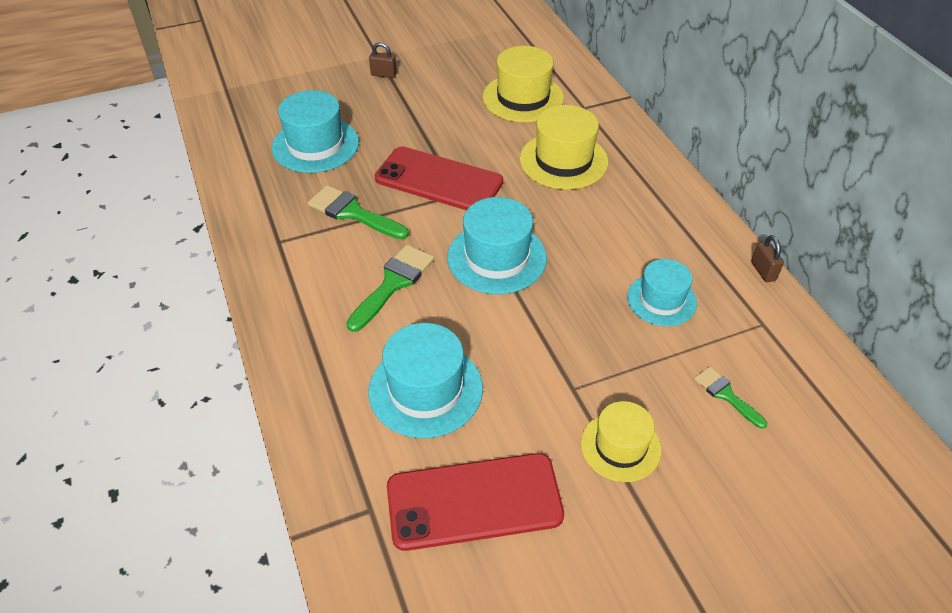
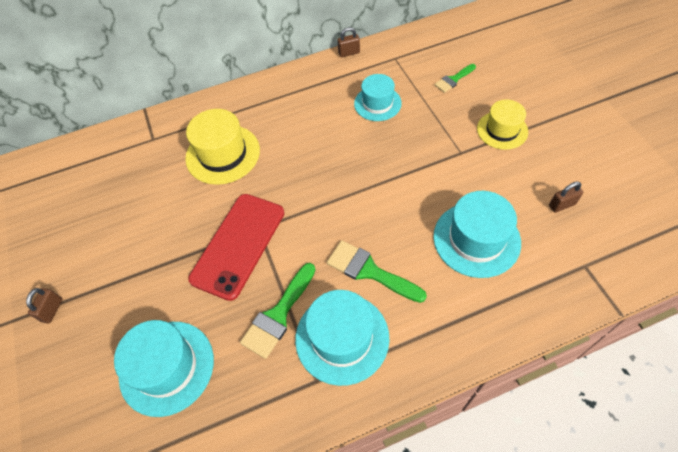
camera: 85 degrees left, 10 degrees up
red phone [387,453,564,551] -> brown padlock [549,182,583,213]
turquoise hat [447,197,547,294] -> turquoise hat moved to [295,290,390,386]
yellow hat [483,46,564,122] -> none

